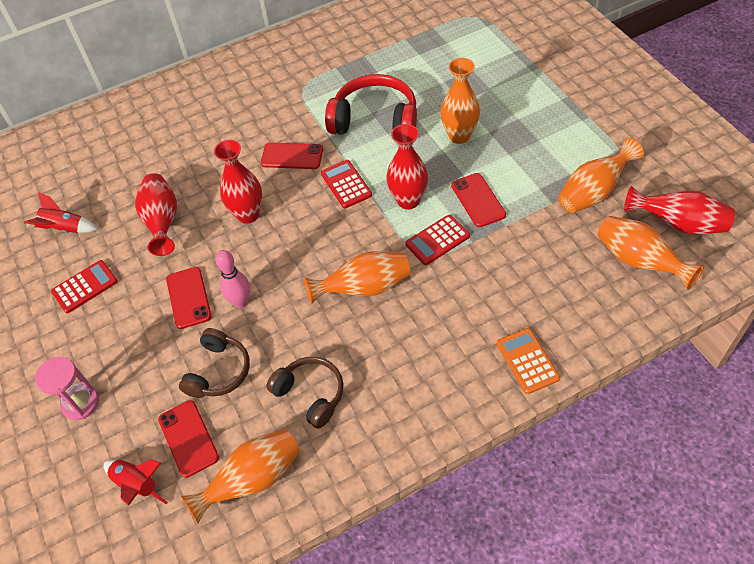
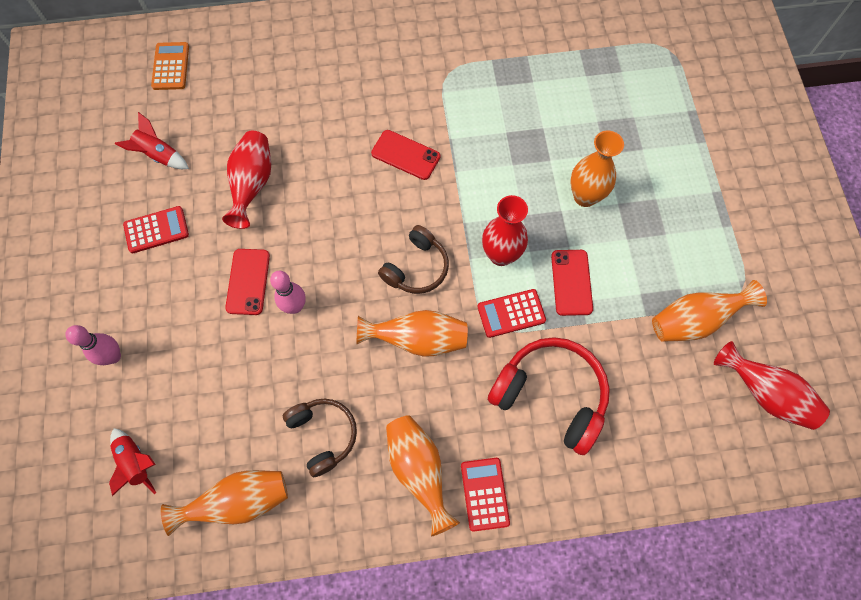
camera: 15 degrees right, 15 degrees up
pink hourglass [35,357,99,420] -> pink bowling pin [65,325,121,365]
red phone [158,401,219,478] -> none
brown headphones [179,328,250,398] -> brown headphones moved to [378,225,449,294]
red vase [214,140,262,224] -> none
red calculator [321,160,372,208] -> red calculator moved to [461,458,510,532]
red headphones [325,74,417,135] -> red headphones moved to [488,337,610,455]
orange calculator [497,328,560,394] -> orange calculator moved to [151,42,189,90]
orange vase [598,216,704,290] -> orange vase moved to [386,415,460,537]

